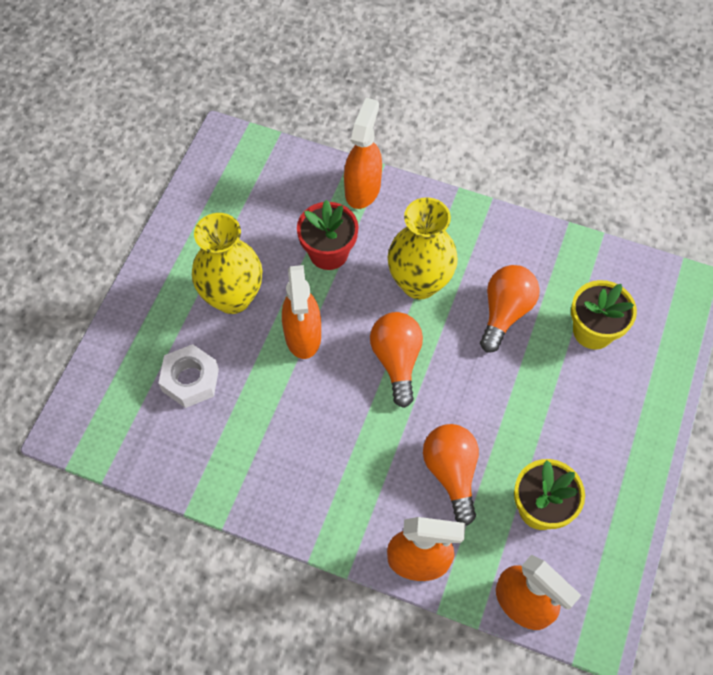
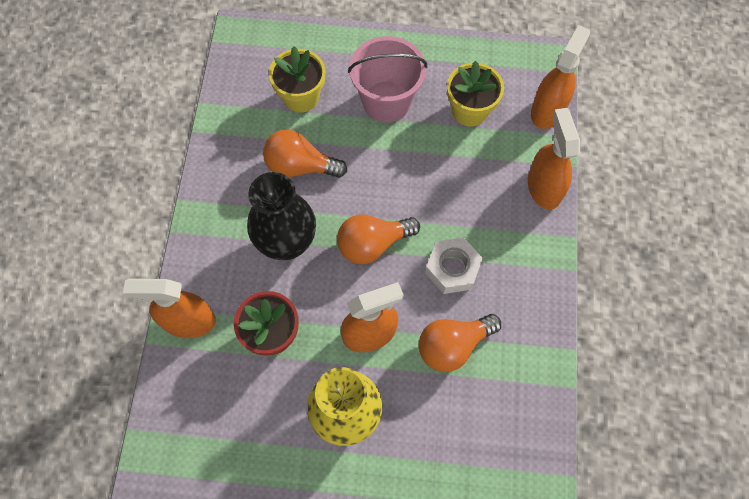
camera: 105 degrees left, 5 degrees up
white nut [159,344,219,408] -> white nut moved to [425,237,483,294]
yellow vase [388,197,458,299] -> black vase [247,172,316,260]
orange light bulb [423,424,479,526] -> orange light bulb moved to [419,314,501,372]
none -> pink bucket [348,36,427,123]

